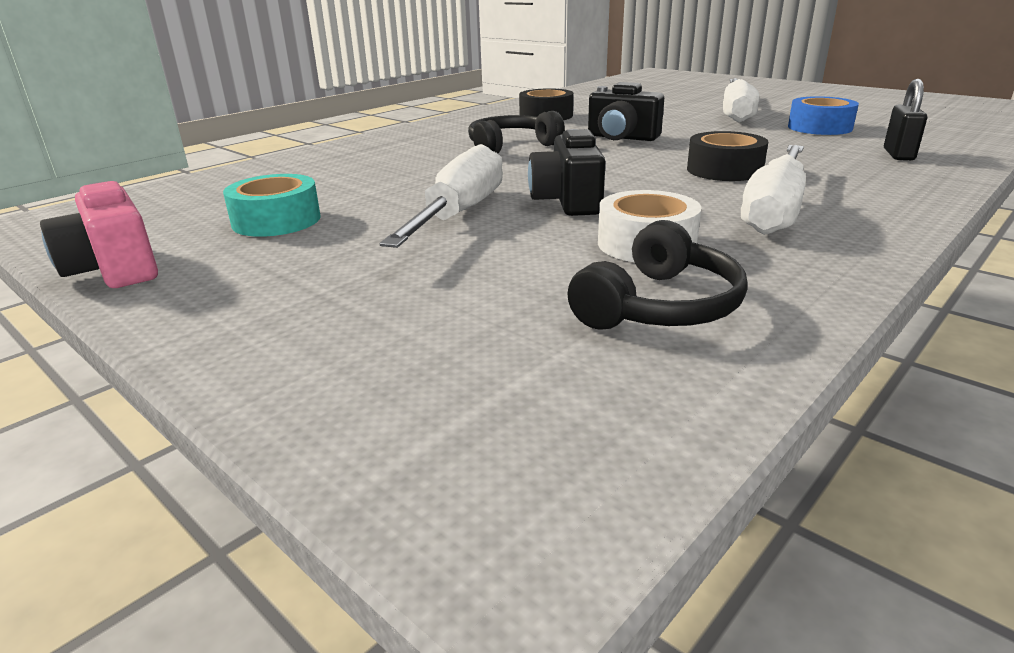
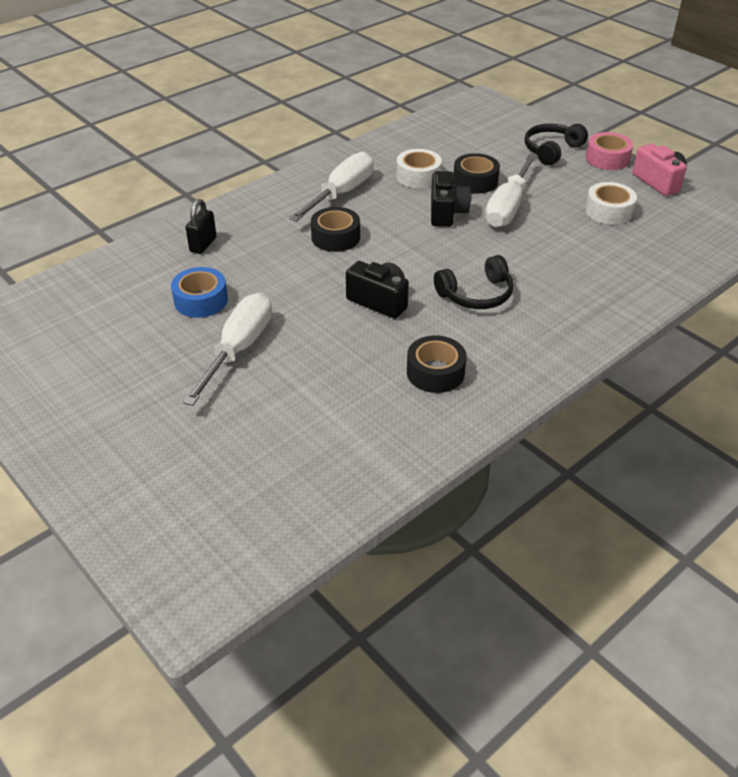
camera: 175 degrees left, 15 degrees up
turquoise tape [223,174,321,237] -> white tape [585,182,637,225]
black headphones [567,220,747,330] -> black headphones moved to [525,123,588,165]
none -> black tape [454,153,500,193]
none -> pink tape [586,132,633,170]

